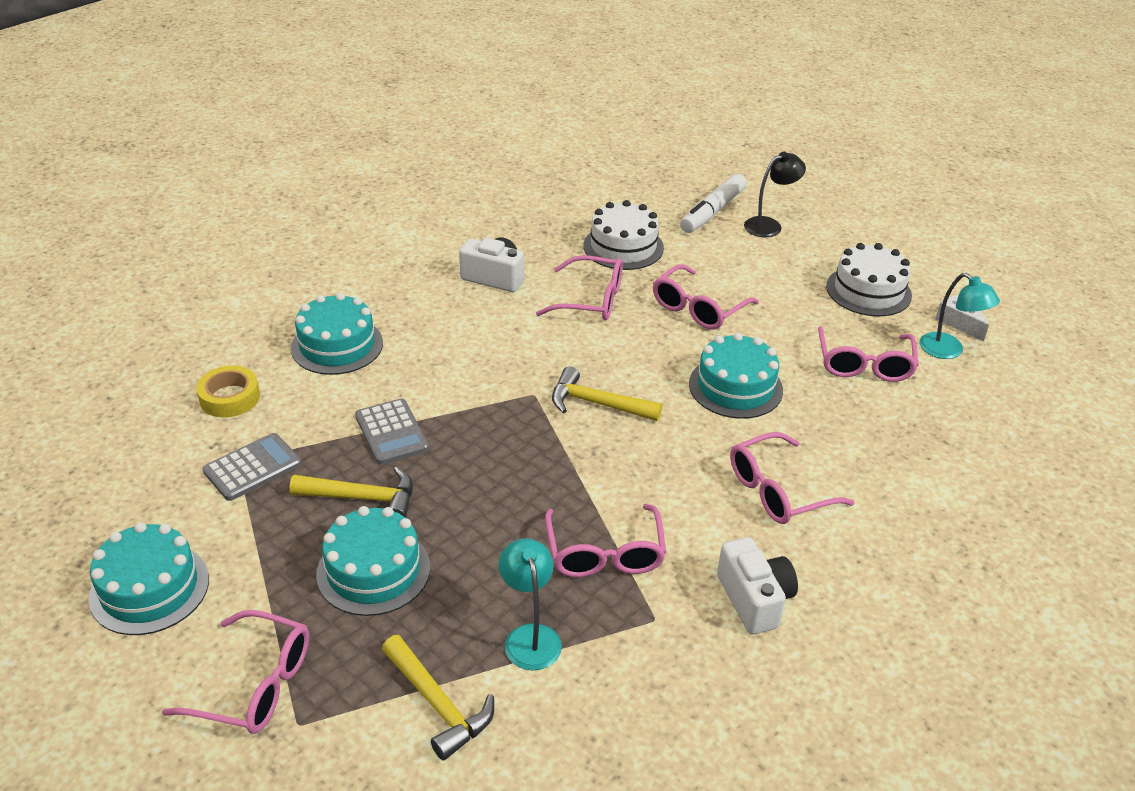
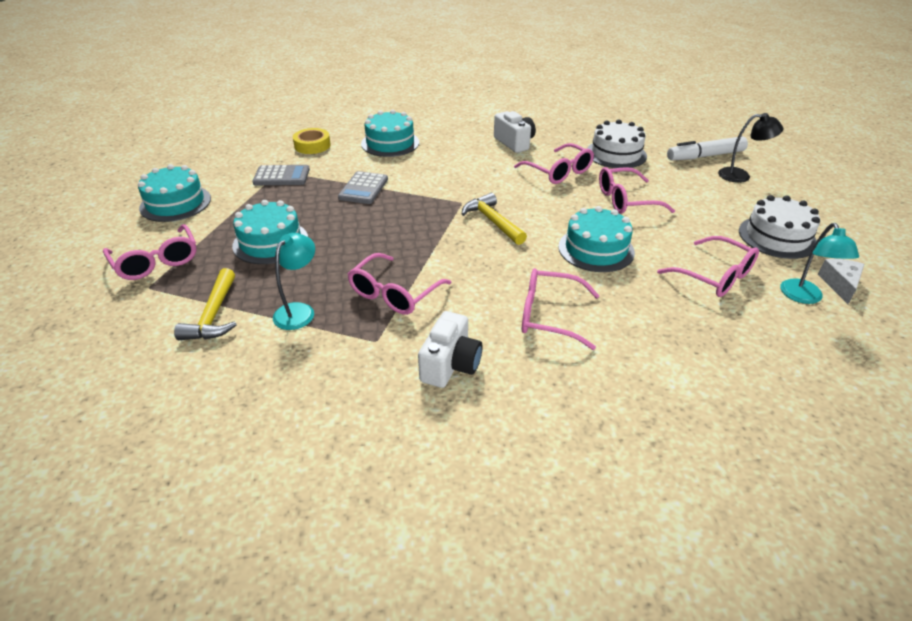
camera: 40 degrees right, 0 degrees up
yellow hammer [289,467,413,518] -> none
pink glasses [818,326,919,382] -> pink glasses turned 90 degrees counterclockwise [657,236,759,297]

